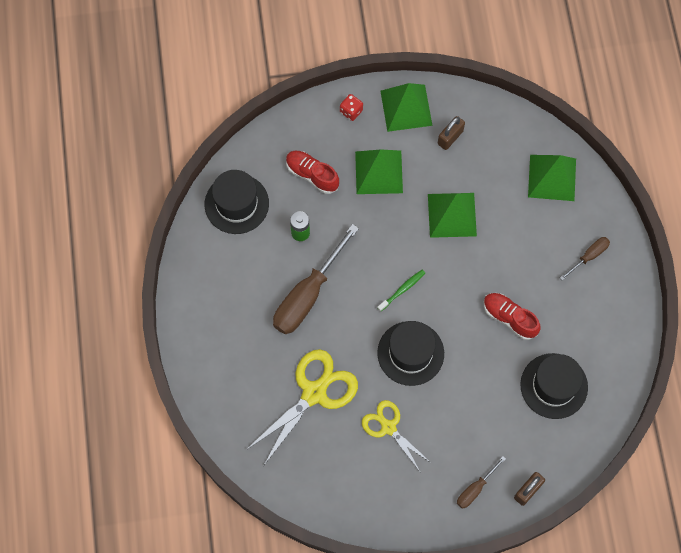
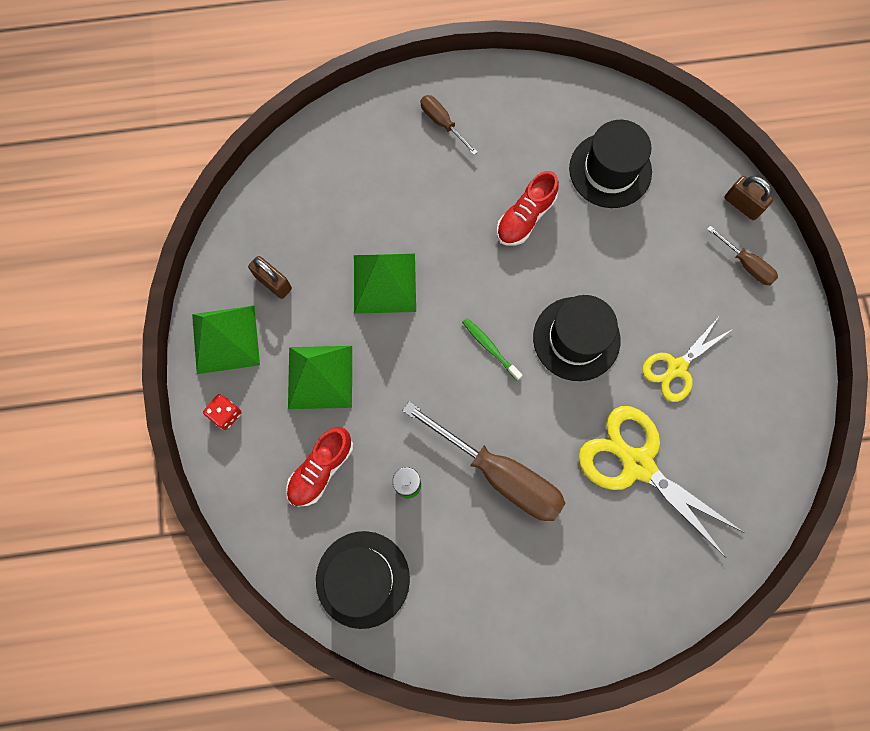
camera: 90 degrees left, 5 degrees up
green pyramid [528,155,576,201] -> none

